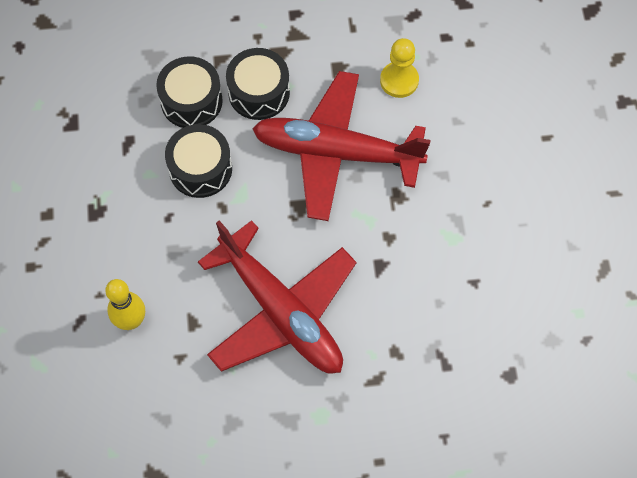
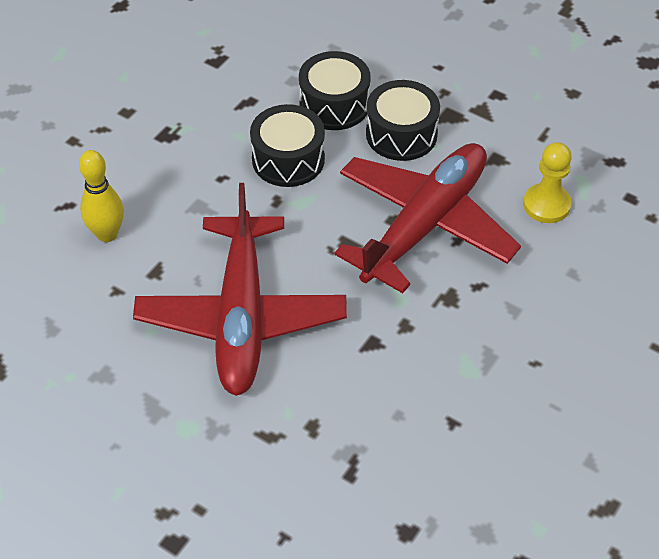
camera: 40 degrees right, 15 degrees down
red plane [252,71,431,221] -> red plane turned 75 degrees clockwise [334,143,521,293]

